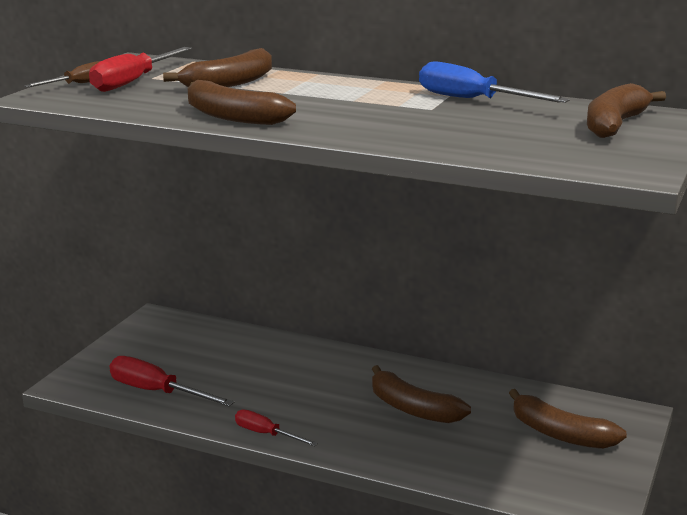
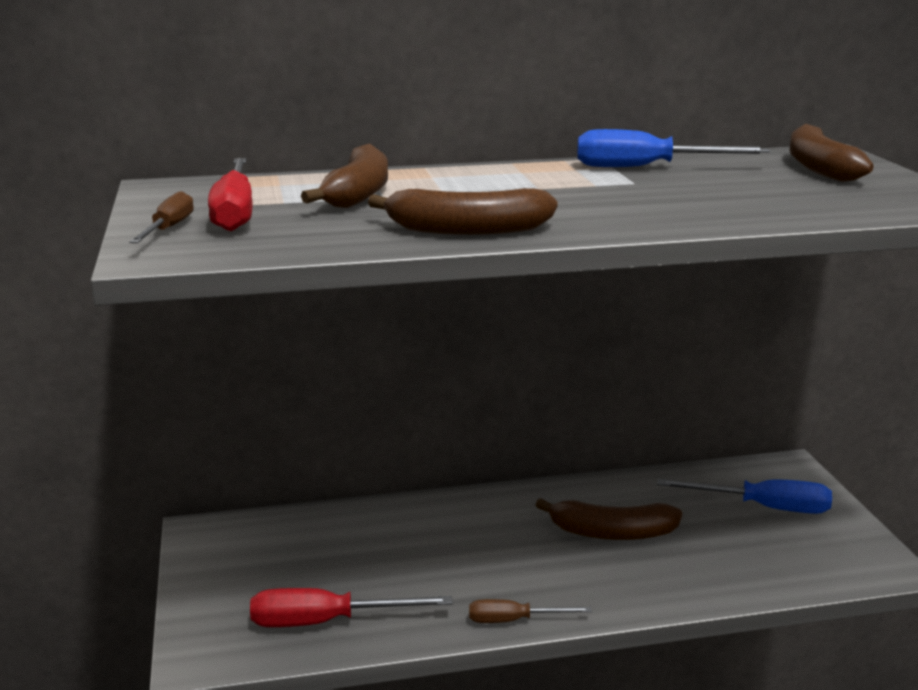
camera: 35 degrees left, 0 degrees up
red screwdriver [235,410,318,446] -> brown screwdriver [469,599,592,623]
brown banana [509,389,627,449] -> blue screwdriver [657,479,832,514]

